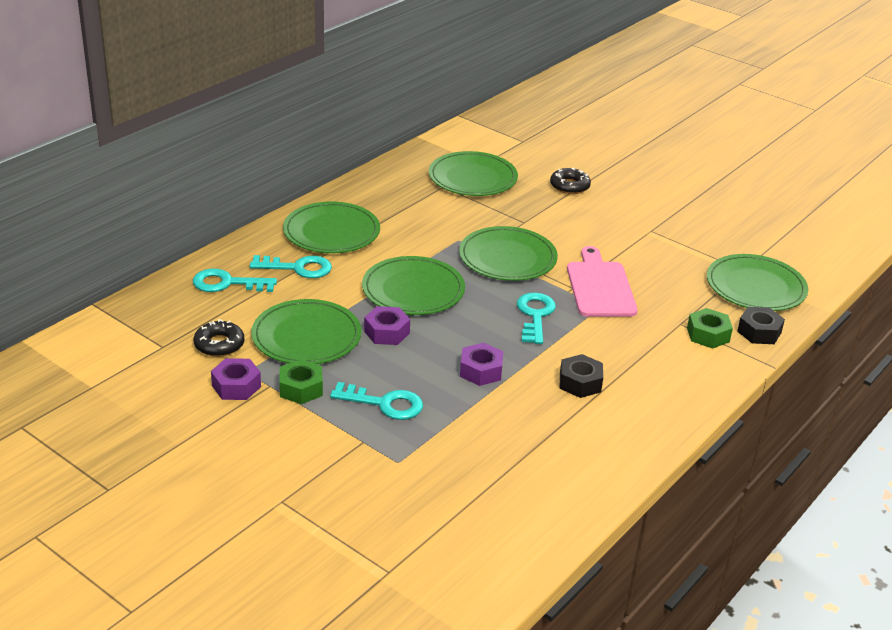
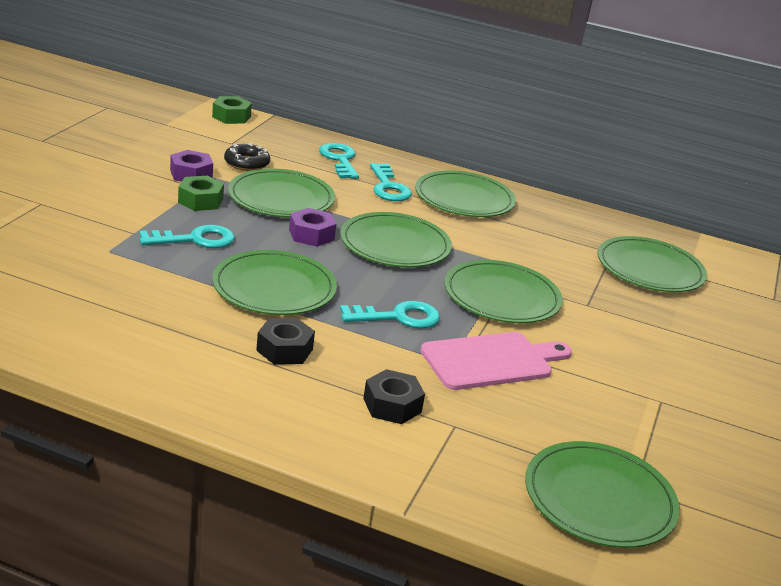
camera: 70 degrees right, 5 degrees down
turquoise key [330,382,423,420] -> turquoise key turned 105 degrees counterclockwise [139,225,235,248]
purple nut [460,343,503,386] -> green plate [212,250,337,315]
black donut [550,168,591,194] -> none
green nut [687,308,733,349] -> green nut moved to [212,96,252,124]
black nut [737,307,785,344] -> black nut moved to [363,369,425,424]

